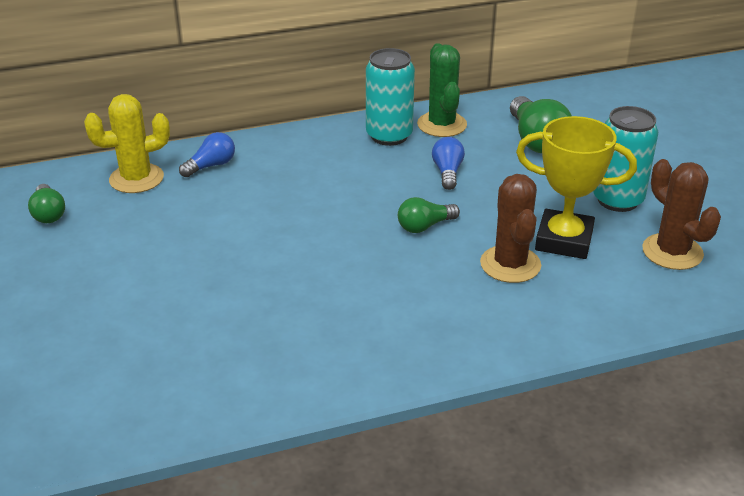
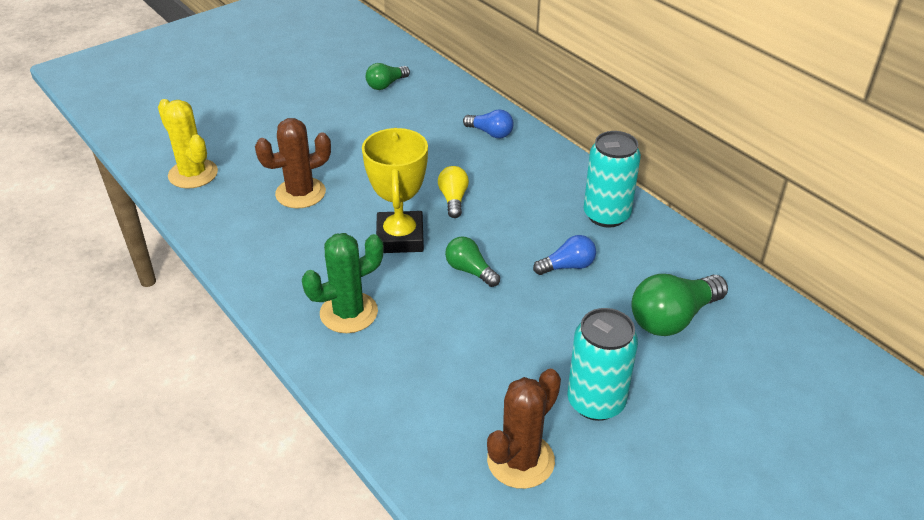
camera: 70 degrees right, 5 degrees up
yellow cactus [84,94,170,193] -> yellow cactus moved to [158,99,218,189]
green cactus [417,43,467,137] -> green cactus moved to [302,233,384,333]
brown cactus [480,174,541,283] -> brown cactus moved to [255,118,331,209]
yellow trophy [516,116,637,259] -> yellow trophy moved to [362,128,428,253]
none -> yellow light bulb [438,166,469,218]

